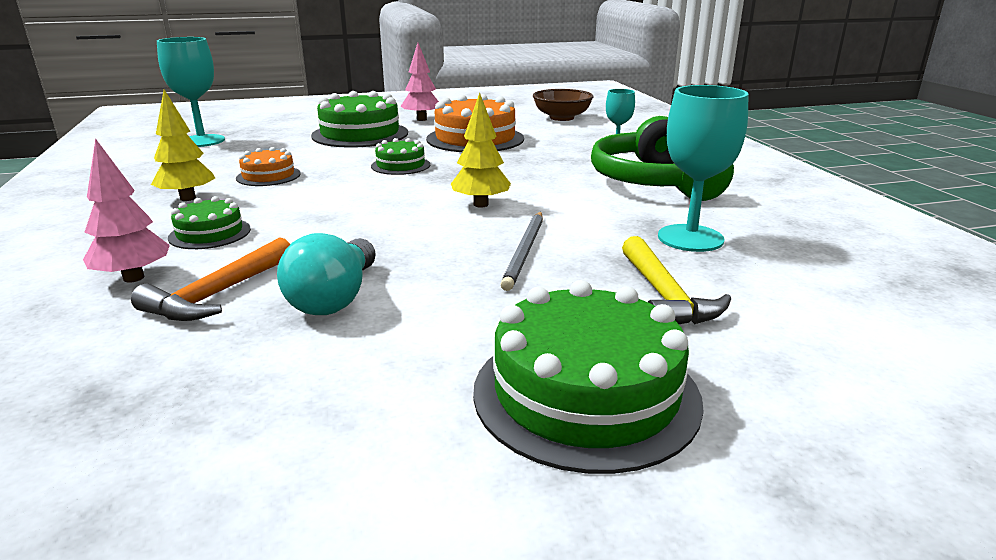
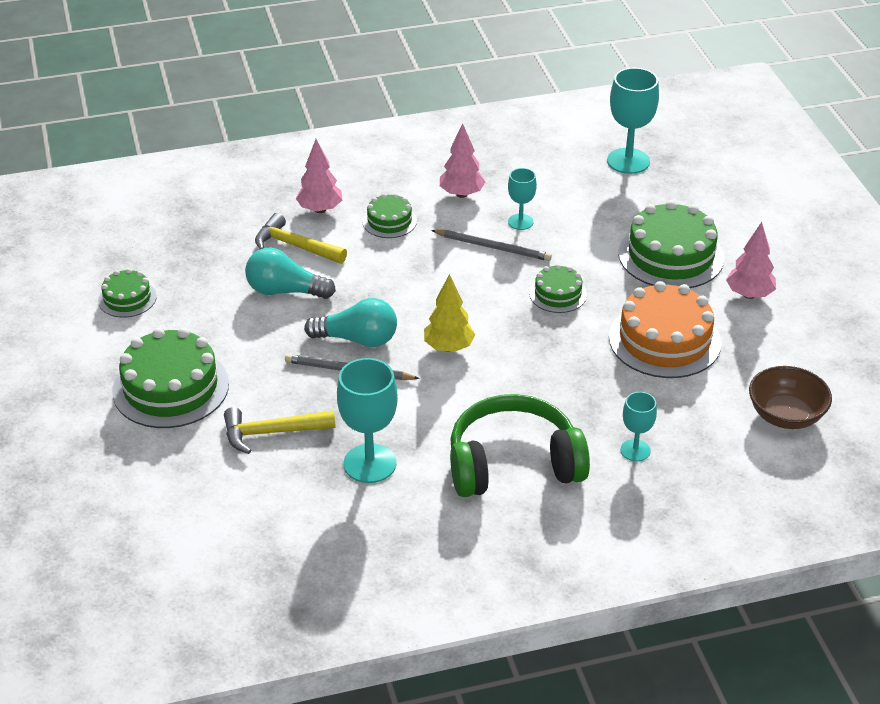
camera: 90 degrees right, 15 degrees up
orange hammer [131,237,290,321] -> yellow hammer [255,213,347,264]
yellow tree [151,90,215,201] -> pink tree [440,123,485,198]
orange cake [236,147,301,186] -> turquoise goblet [508,168,537,230]
none -> green cake [98,268,157,318]
none -> turquoise light bulb [304,298,397,347]
none -> grey pencil [431,230,552,261]

